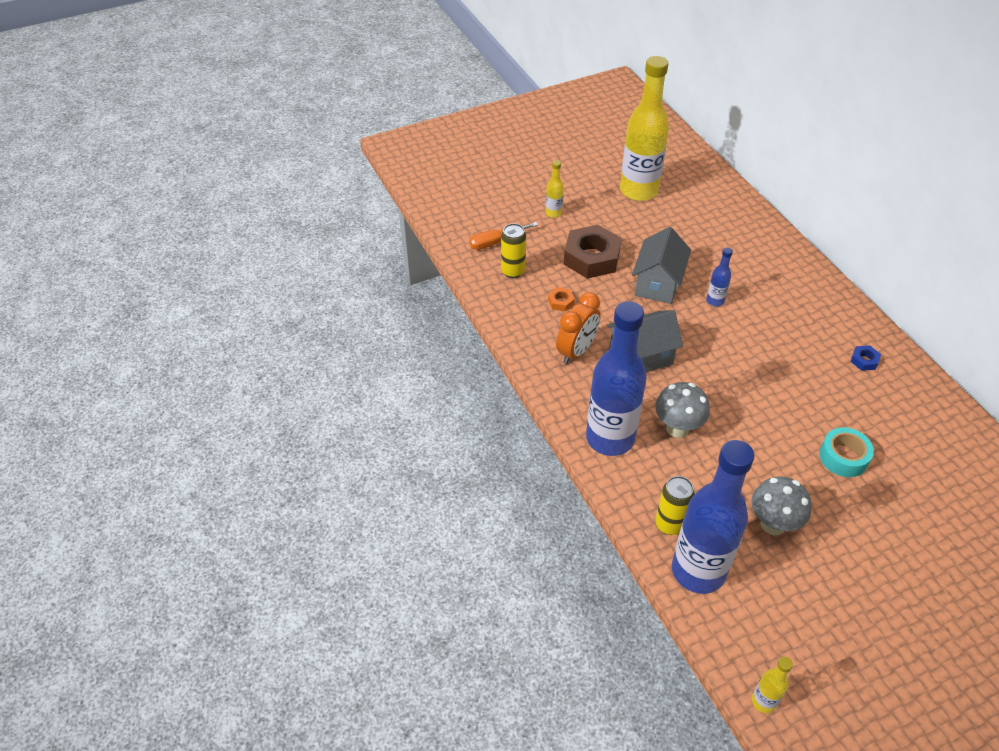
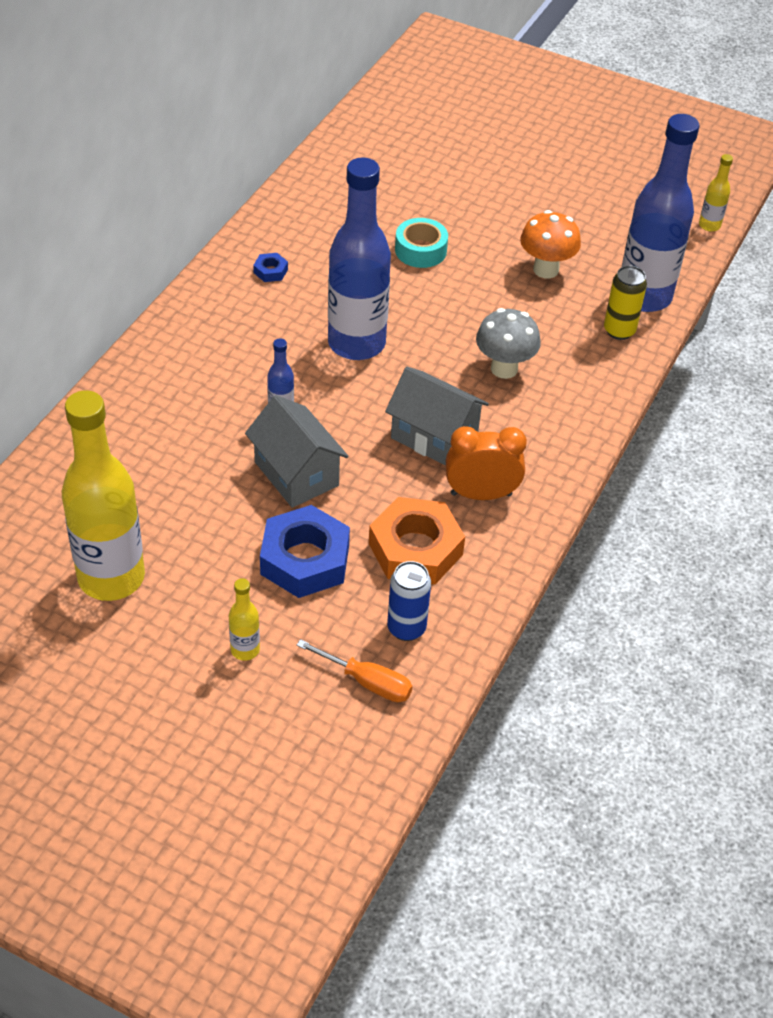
camera: 130 degrees left, 0 degrees up
yellow can [501,223,526,278] -> blue can [387,561,431,641]
orange nut [548,287,575,312] -> orange nut [369,497,465,584], size x2.33
brown nut [564,225,622,278] -> blue nut [260,505,350,598]
blue bottle [586,301,647,456] -> blue bottle moved to [328,158,391,360]
grey house [632,227,691,304] -> grey house turned 75 degrees clockwise [245,395,349,508]
grey mushroom [751,476,812,535] -> orange mushroom [520,210,581,279]

